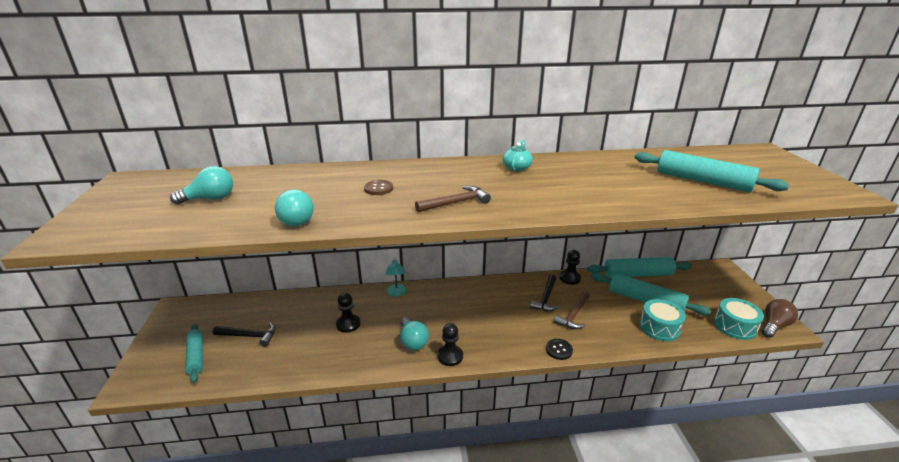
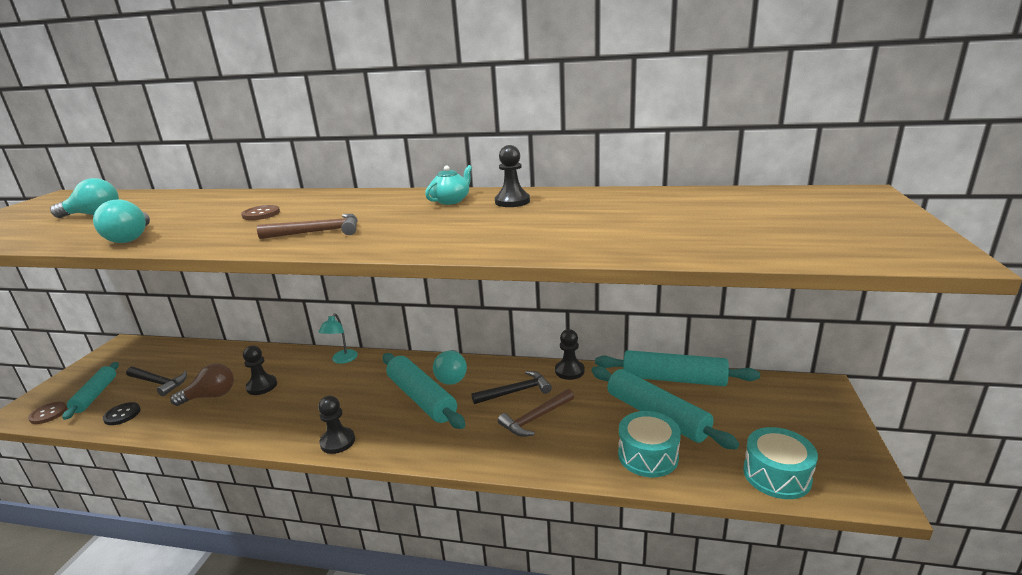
camera: 20 degrees right, 5 degrees down
turquoise light bulb [400,317,429,351] -> turquoise light bulb moved to [433,350,467,385]
black hammer [530,275,559,311] -> black hammer turned 150 degrees counterclockwise [472,371,552,404]
black button [546,339,573,360] -> black button moved to [103,402,141,425]
turquoise rolling pin [635,150,789,192] -> turquoise rolling pin moved to [383,353,465,429]
brown light bulb [762,299,798,338] -> brown light bulb moved to [170,364,234,406]
none -> brown button [28,402,67,424]
none -> black pawn [495,145,530,207]

